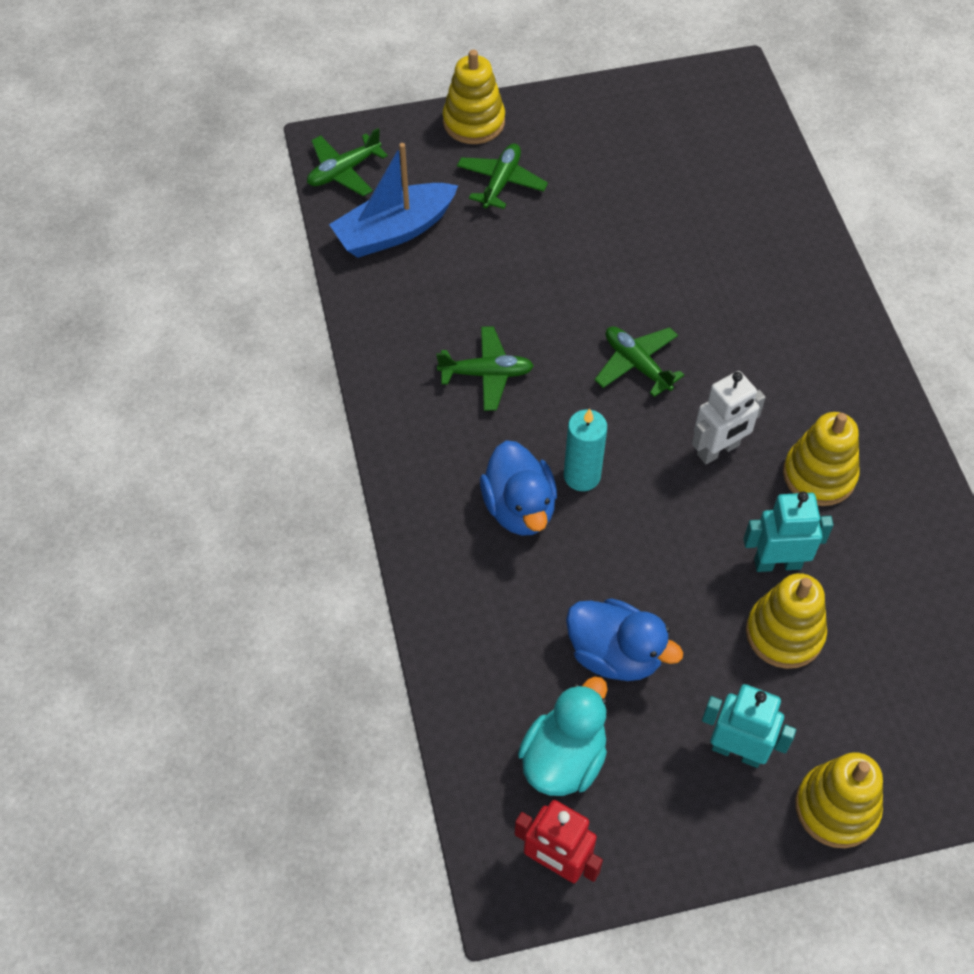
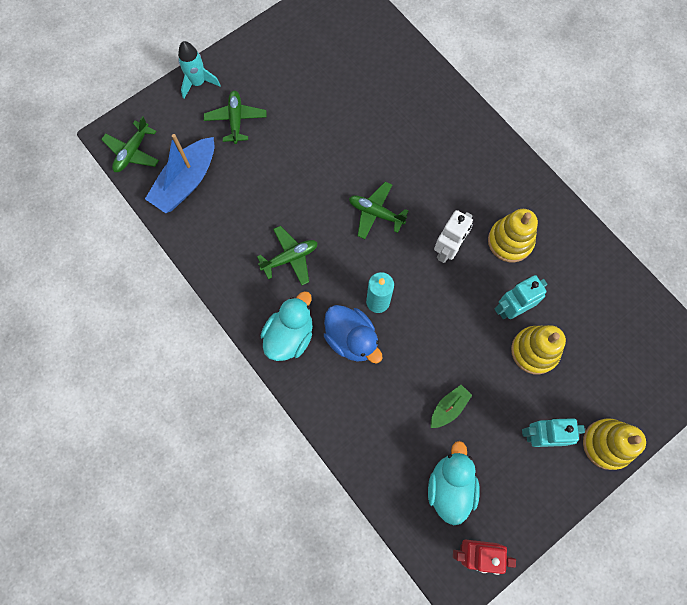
camera: 25 degrees left, 15 degrees up
yellow stacking toy [443,50,505,144] -> turquoise rocket [178,41,221,99]
blue duck [566,598,683,681] -> green boat [431,385,472,428]
none -> turquoise duck [261,291,313,361]

